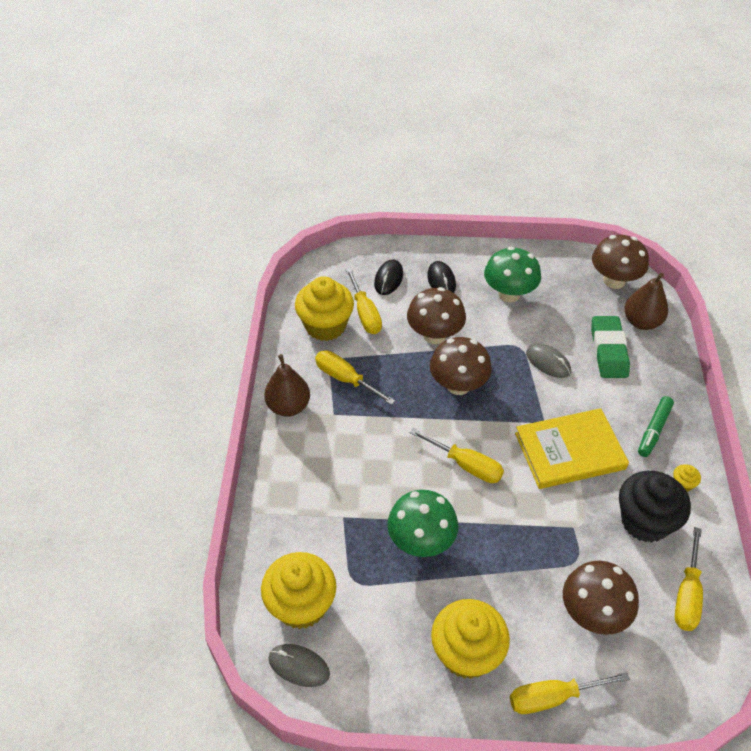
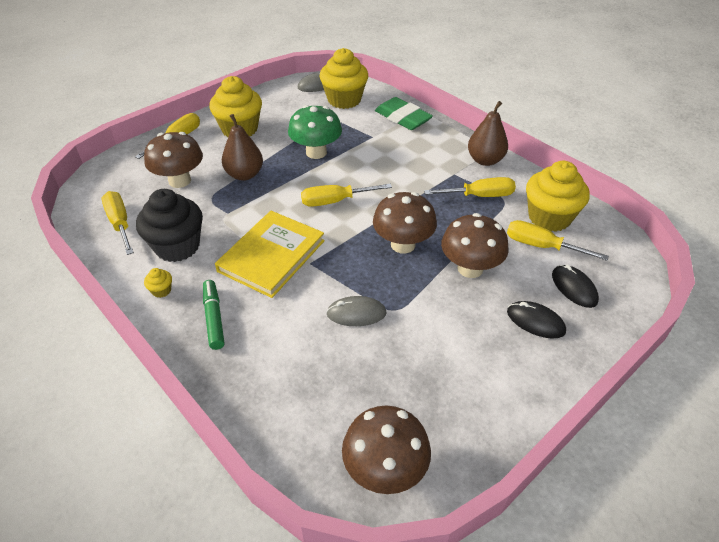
camera: 135 degrees right, 5 degrees down
green mushroom [484,247,541,302] -> none
green eraser [591,316,630,378] -> green eraser moved to [375,97,433,130]
brown pear [625,273,668,330] -> brown pear moved to [222,114,263,181]

